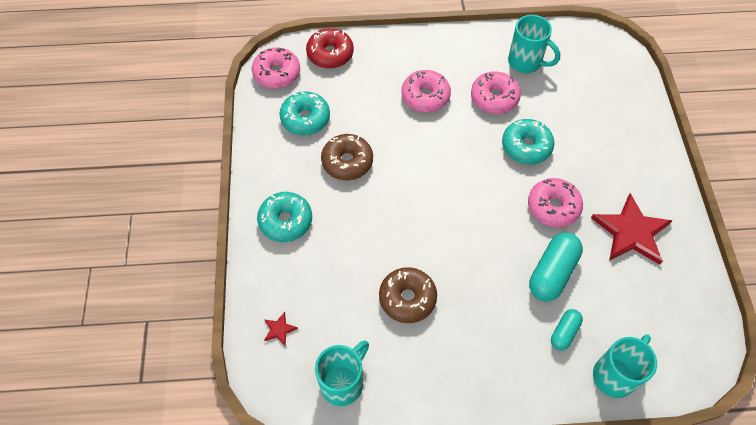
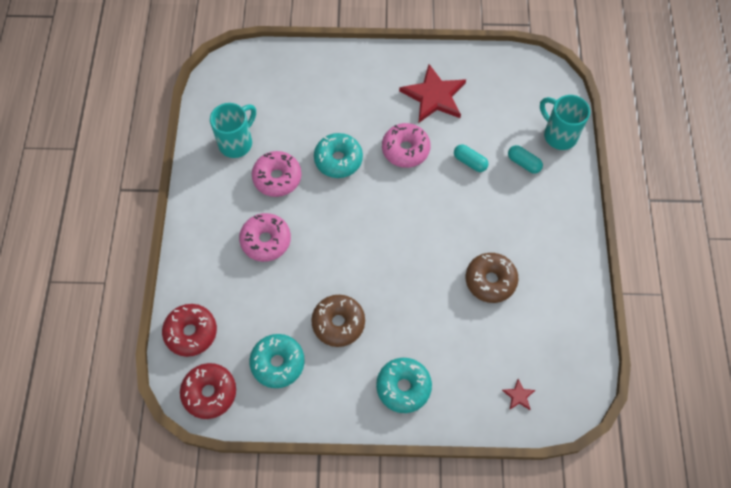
camera: 85 degrees left, 5 degrees up
pink donut [252,48,300,89] -> red donut [180,363,236,419]
turquoise mug [315,340,369,406] -> none
turquoise capsule [529,233,583,302] -> turquoise capsule [454,144,489,172], size x0.57

